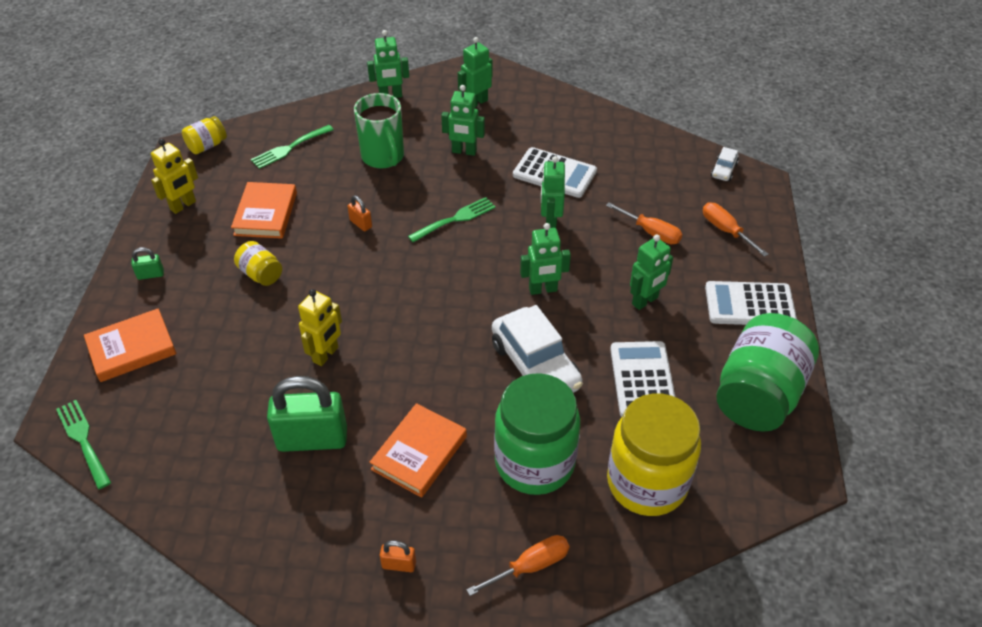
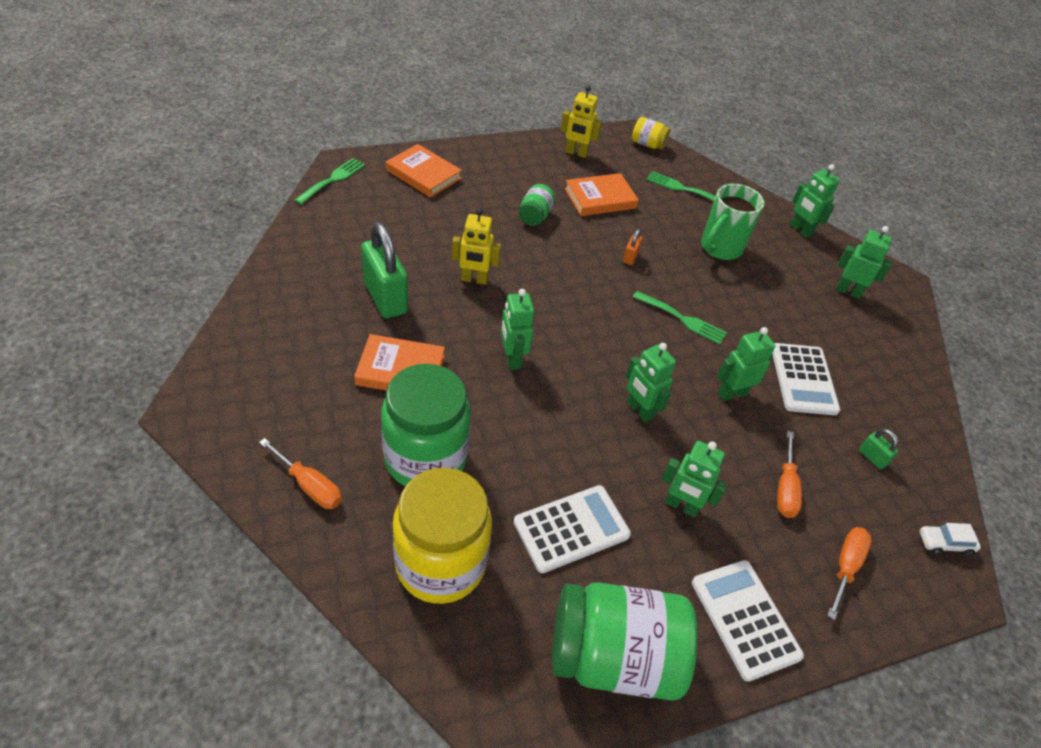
camera: 60 degrees right, 0 degrees up
green padlock [131,247,164,280] -> green padlock moved to [859,429,898,469]
yellow jar [234,241,282,286] -> green jar [519,184,555,226]
orange padlock [380,540,416,572] -> none
green robot [441,85,485,156] -> green robot moved to [501,289,534,370]
white car [492,305,583,393] -> none

